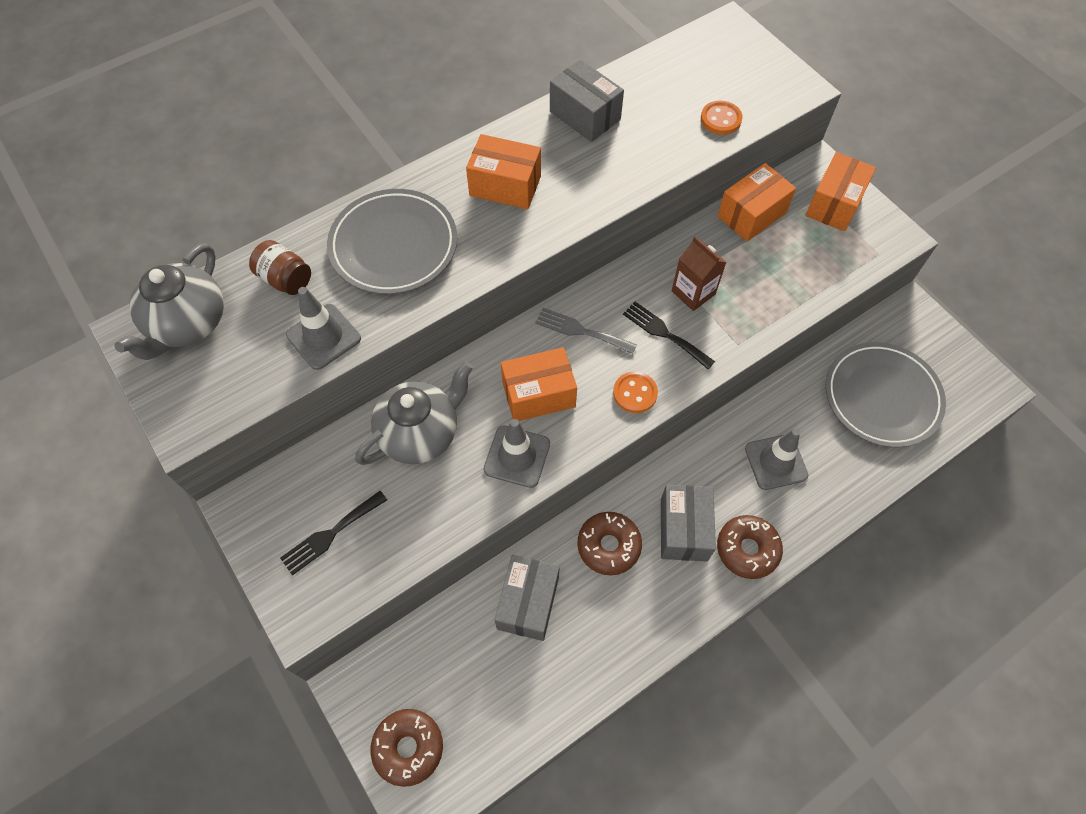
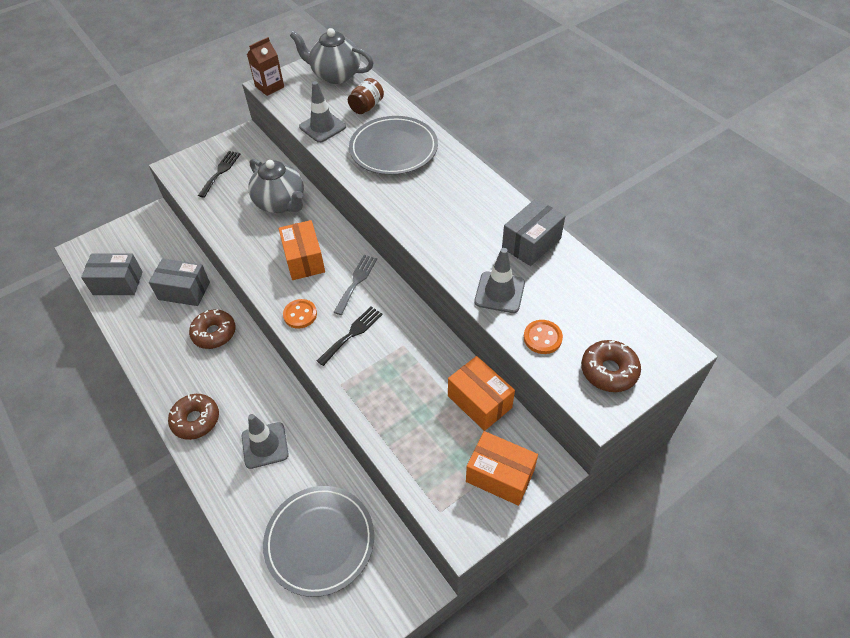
camera: 90 degrees right, 10 degrees down
black fork [280,491,387,575] -> black fork turned 60 degrees clockwise [198,151,240,198]
brown donut [371,709,443,787] -> brown donut moved to [581,340,641,392]
orange box [466,134,541,209] -> none
grey traffic cone [484,419,550,488] -> grey traffic cone moved to [474,248,525,313]
grey box [661,485,716,562] -> grey box moved to [81,254,143,295]
brown carton [672,236,726,311] -> brown carton moved to [247,37,284,96]

